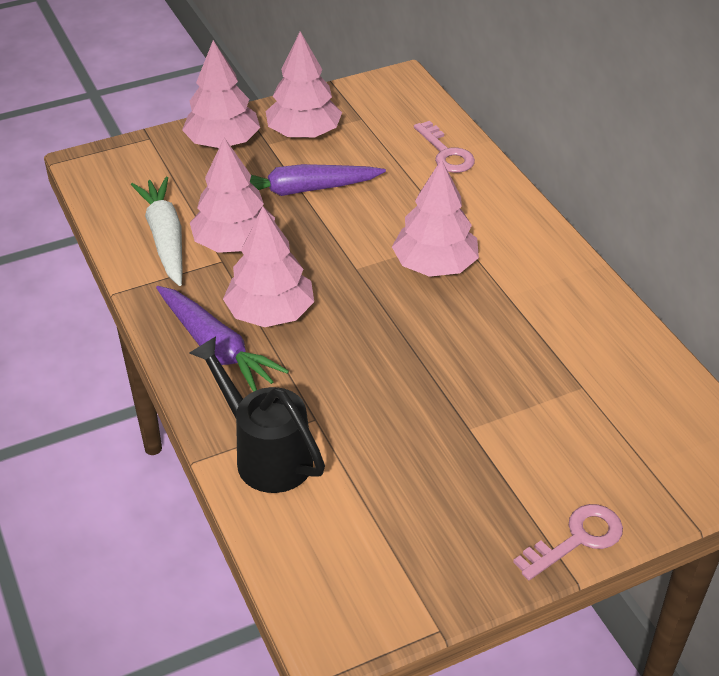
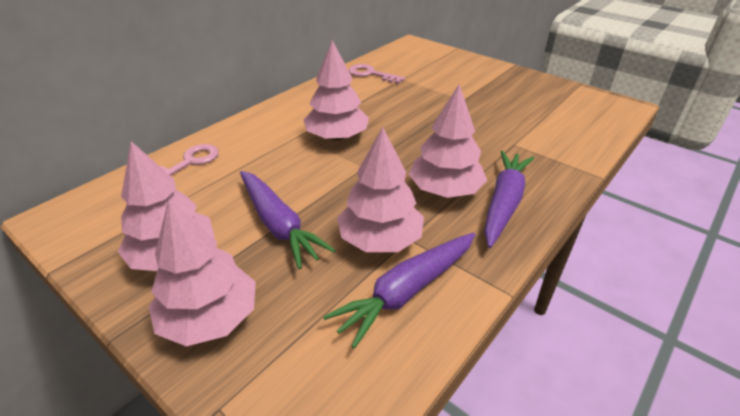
camera: 115 degrees left, 5 degrees down
white carrot [131,177,182,286] -> purple carrot [323,233,475,349]
black watering can [189,336,325,493] -> none
pink key [513,504,623,580] -> pink key moved to [349,64,405,84]

